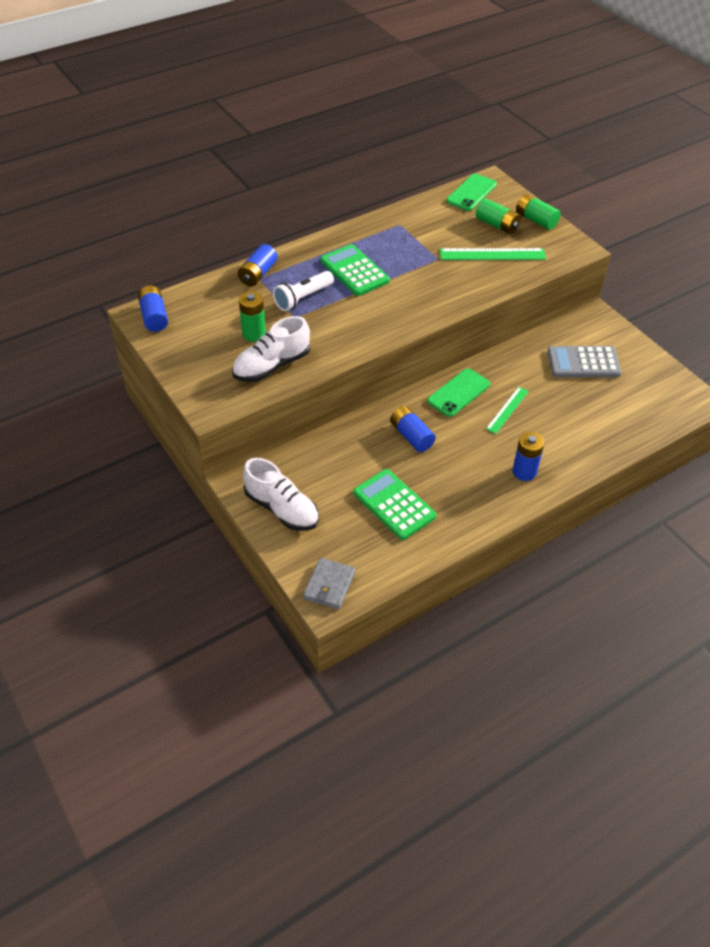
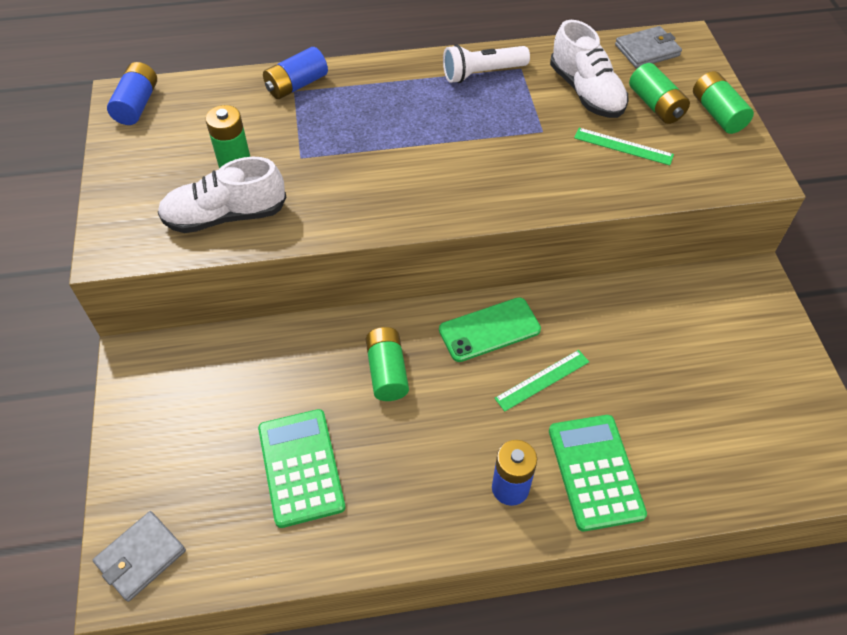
camera: 25 degrees right, 5 degrees up
white shoe [243,458,319,531] -> white shoe moved to [550,20,629,118]
white flashlight [273,271,334,311] -> white flashlight moved to [443,45,530,83]
green calculator [321,244,390,296] -> green calculator moved to [549,415,647,532]
blue battery [390,406,436,452] -> green battery [366,327,409,401]
green ruler [440,248,546,260] -> green ruler [574,128,674,165], size x0.63
green phone [446,174,497,211] -> grey wallet [615,26,682,68]
grey calculator [547,346,622,377] -> none

